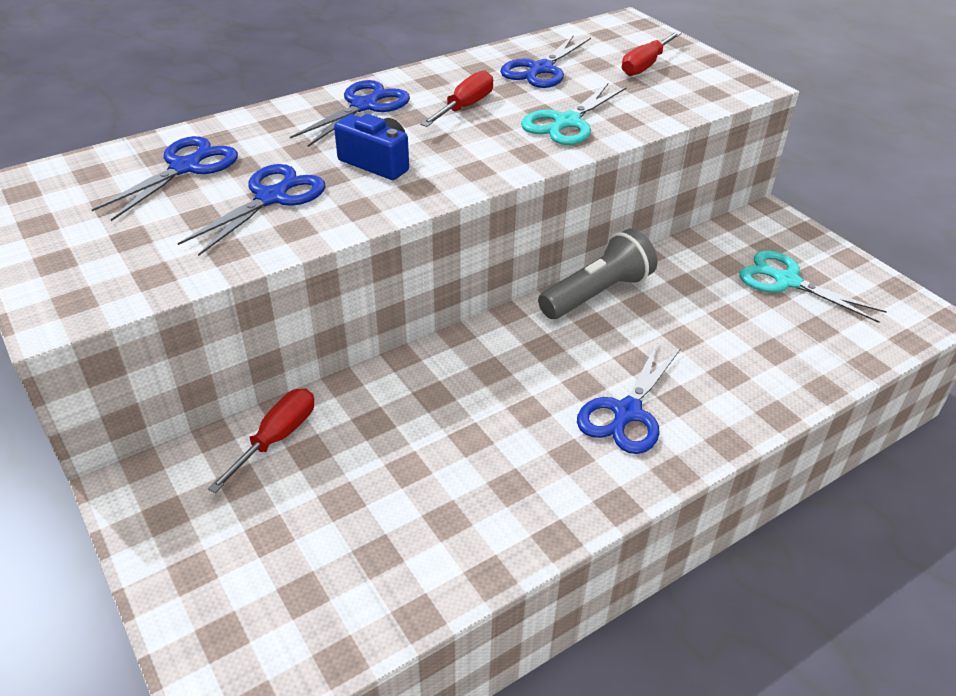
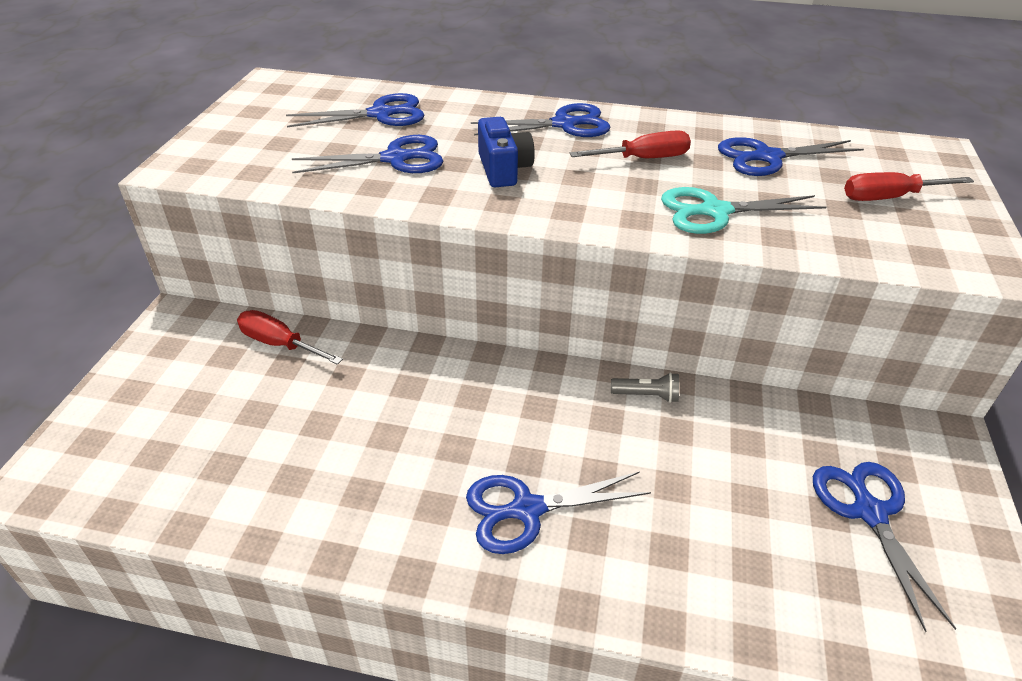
camera: 45 degrees right, 0 degrees up
red screwdriver [208,388,314,493] -> red screwdriver turned 135 degrees counterclockwise [237,310,343,365]
grey flashlight [538,228,657,319] -> grey flashlight [611,372,679,403], size x0.48
turquoise scissors [739,250,887,323] -> blue scissors [813,462,956,632]

